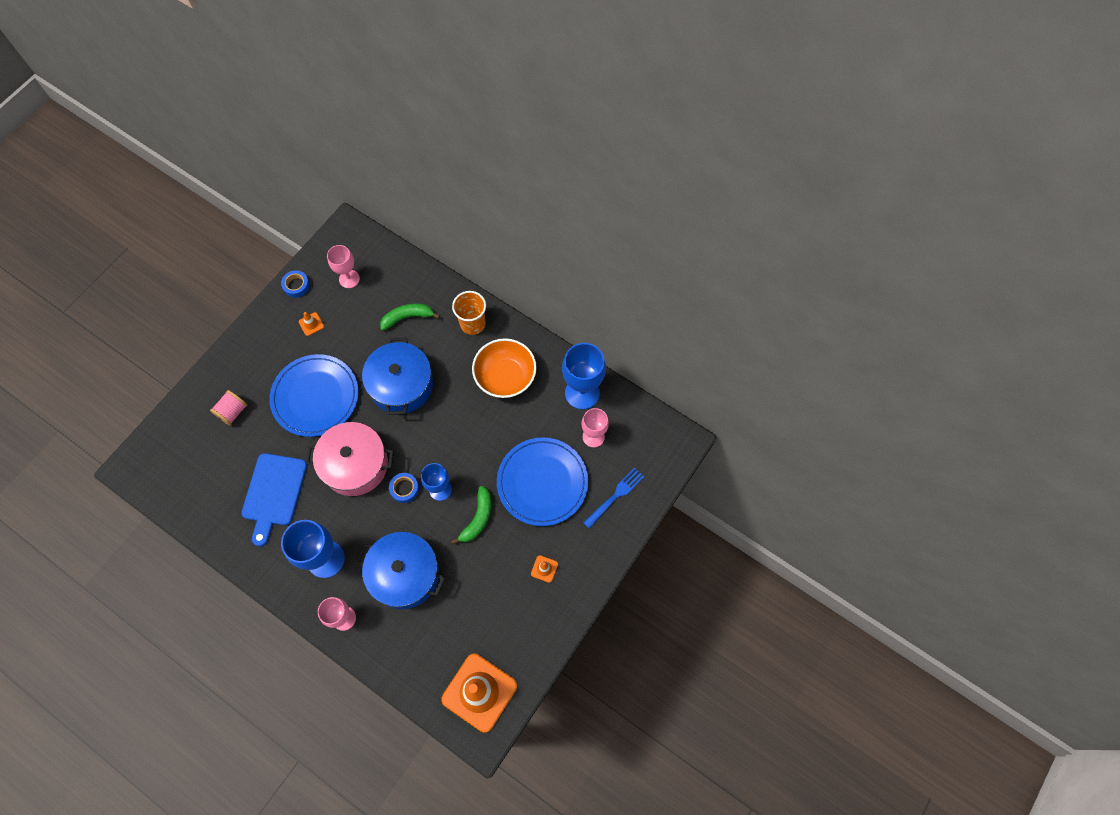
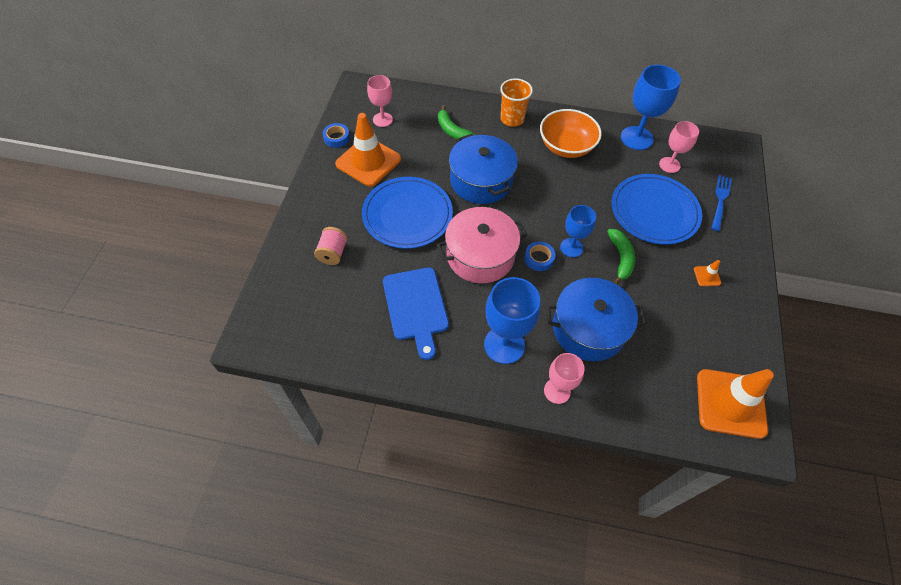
camera: 25 degrees left, 10 degrees down
orange traffic cone [299,312,324,336] -> orange traffic cone [335,113,401,187], size x2.48
green banana [380,304,440,330] -> green banana turned 90 degrees counterclockwise [438,105,475,140]

